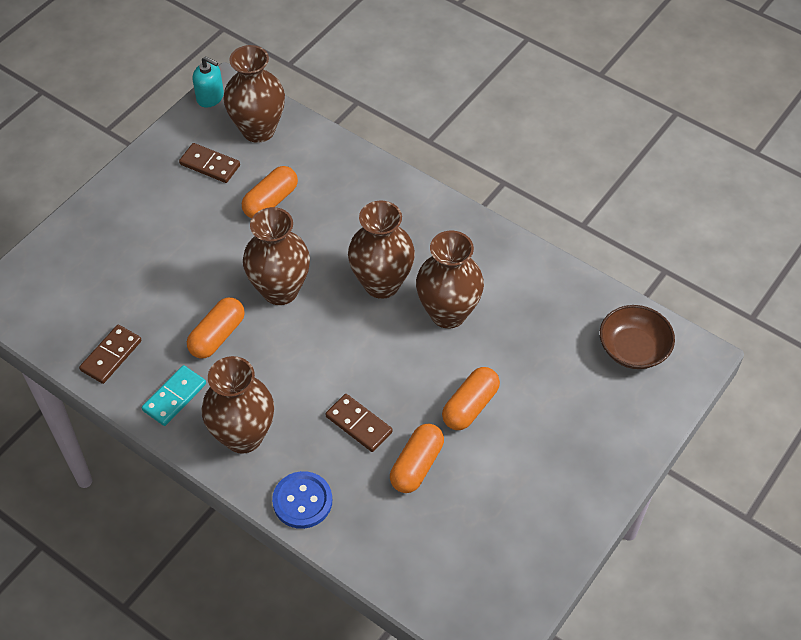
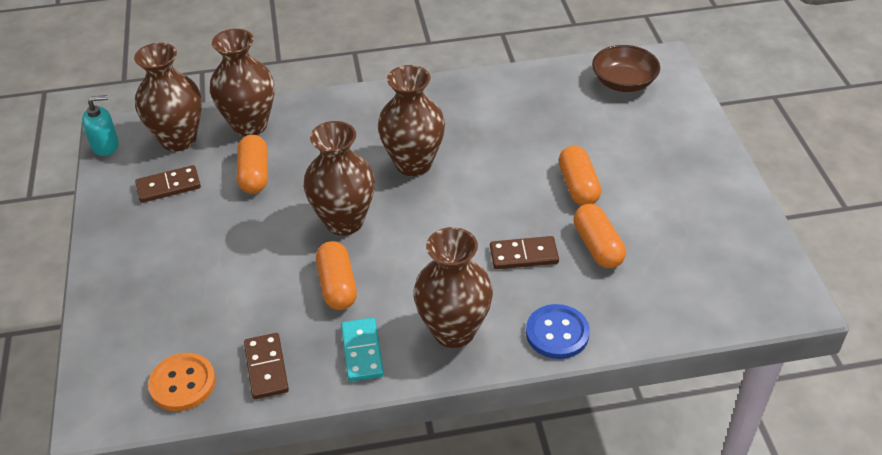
camera: 45 degrees left, 10 degrees down
brown vase [416,231,484,329] -> brown vase moved to [210,29,275,137]
none -> orange button [148,353,216,411]

